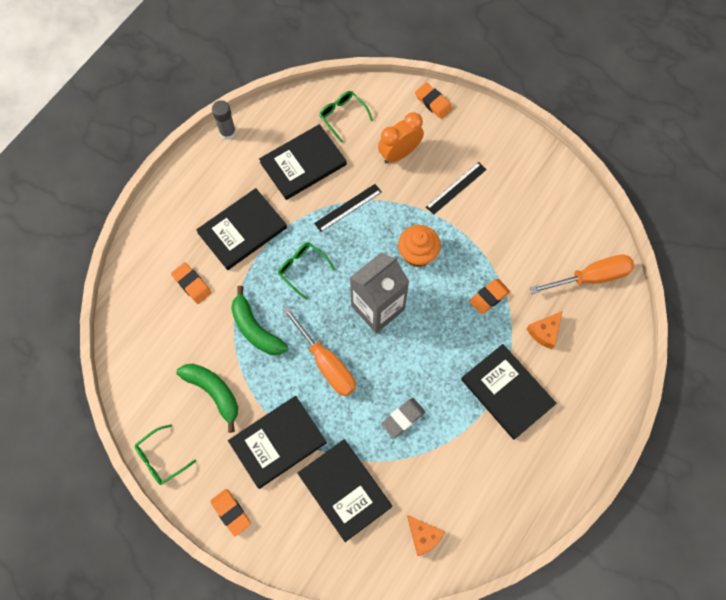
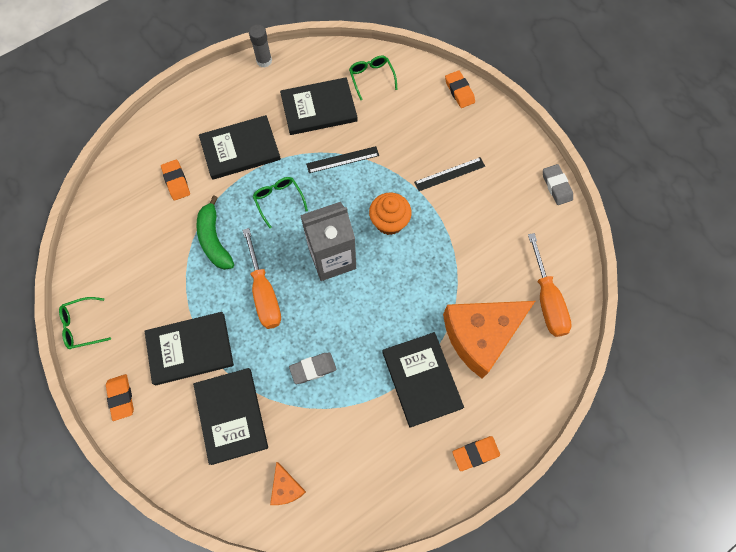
camera: 20 degrees right, 0 degrees up
green banana [176,363,238,433] -> none
orange clock [378,112,424,164] -> none
orange eraser [469,279,510,314] -> orange eraser moved to [452,436,500,471]
orange cheese [527,311,562,349] -> orange cheese [443,301,535,379], size x2.29
orange screwdriver [530,254,634,294] -> orange screwdriver turned 75 degrees clockwise [528,233,572,337]
none -> grey eraser [543,164,573,205]

